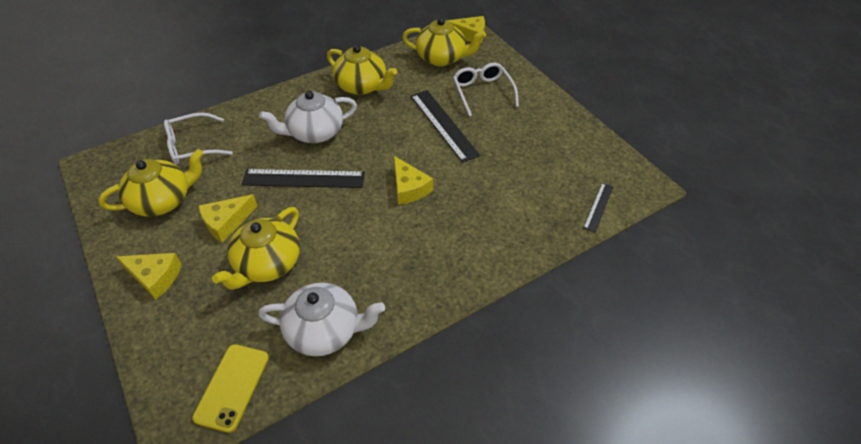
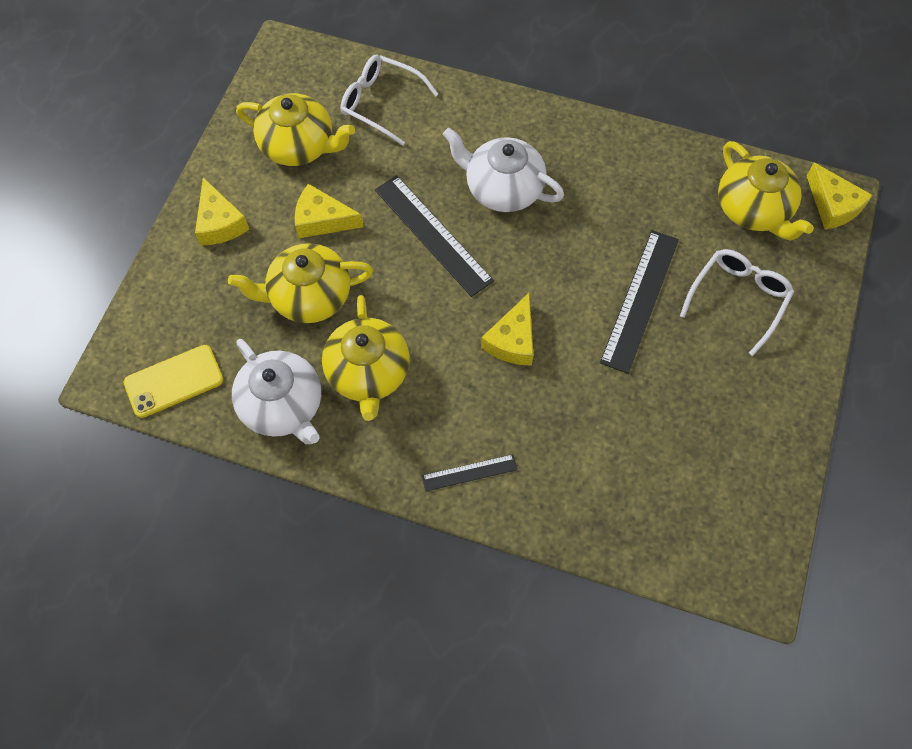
camera: 50 degrees right, 15 degrees up
yellow teapot [327,45,397,95] -> yellow teapot moved to [322,295,410,421]
black ruler [583,183,614,232] -> black ruler moved to [422,454,518,491]

